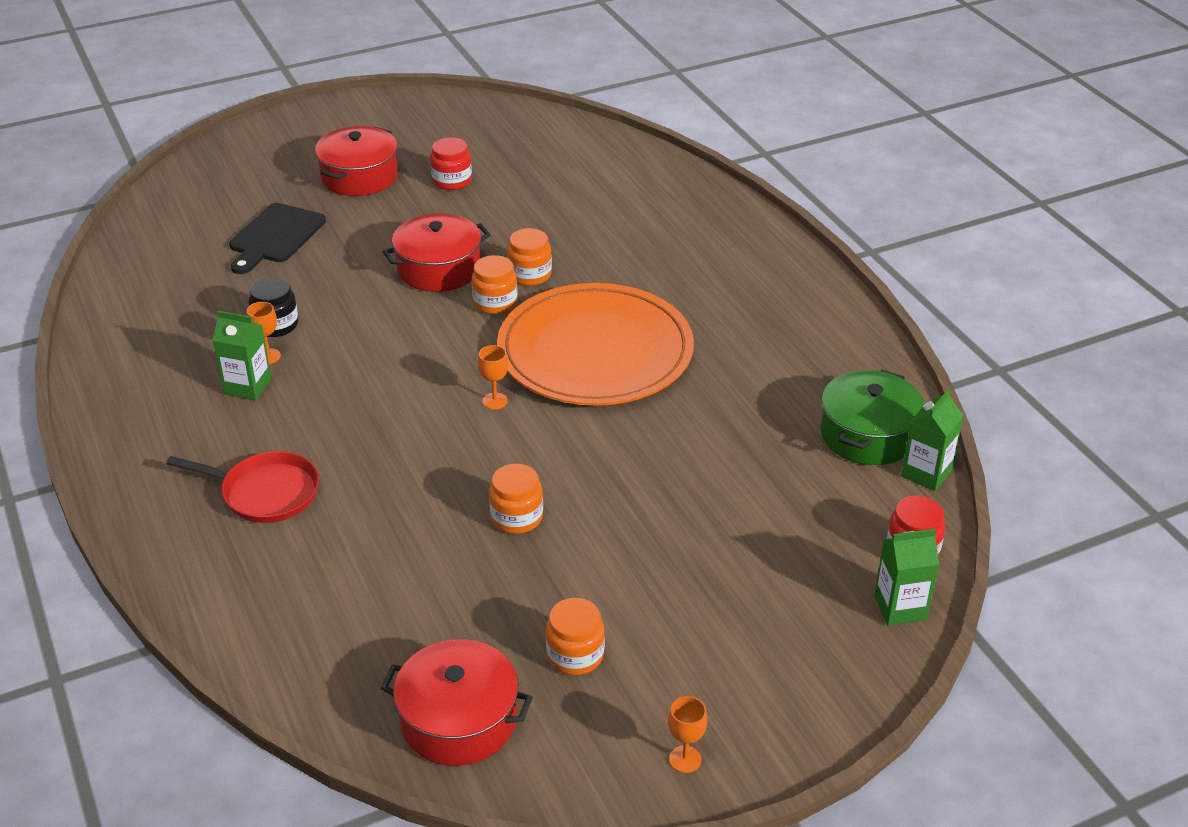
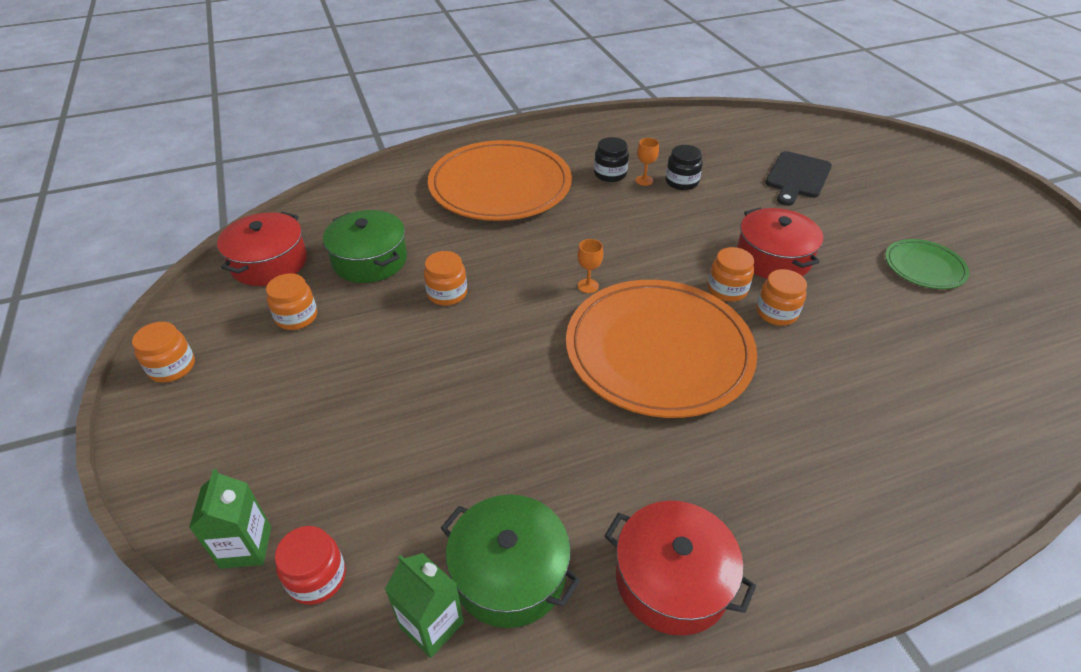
camera: 95 degrees right, 5 degrees up
red pan [166,451,319,523] -> orange plate [428,140,572,221]
green carton [213,311,271,401] -> black jar [594,137,629,182]
black cutting board [229,203,326,274] -> black cutting board turned 90 degrees counterclockwise [766,151,832,206]
red pot [315,126,398,196] -> red pot moved to [605,501,756,636]
red jar [430,137,472,190] -> green plate [885,239,969,289]
orange goblet [668,696,707,773] -> orange jar [132,322,195,383]
none -> green pot [323,210,407,283]

